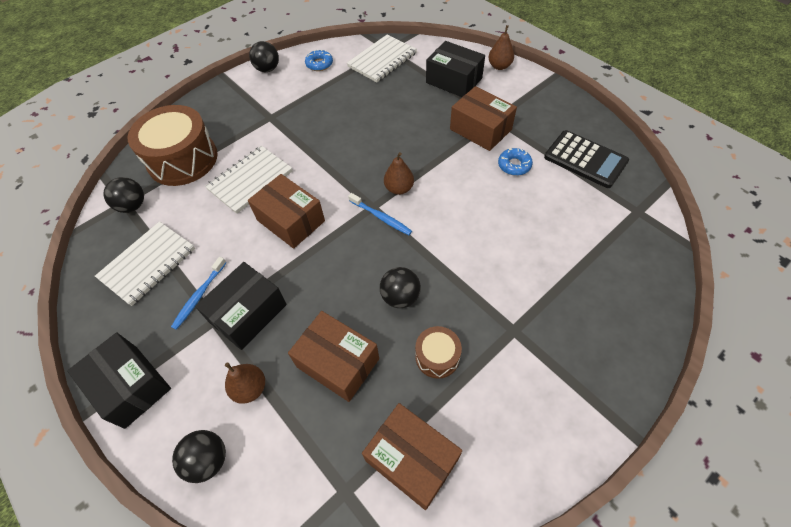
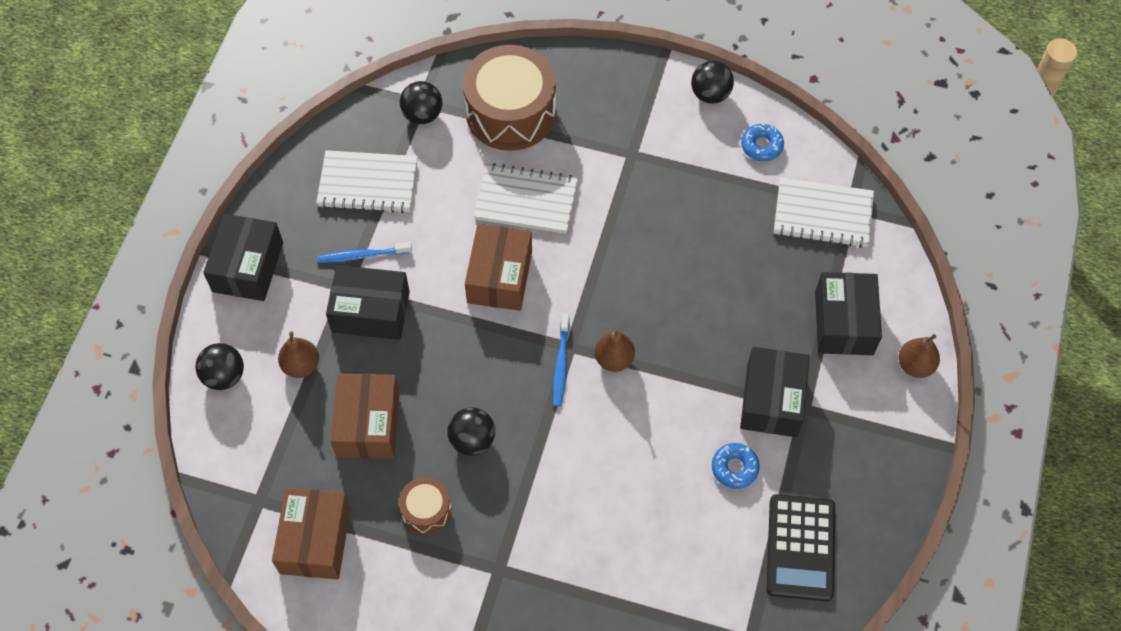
camera: 55 degrees right, 5 degrees up
brown box [450,86,517,151] -> black box [740,347,810,437]

